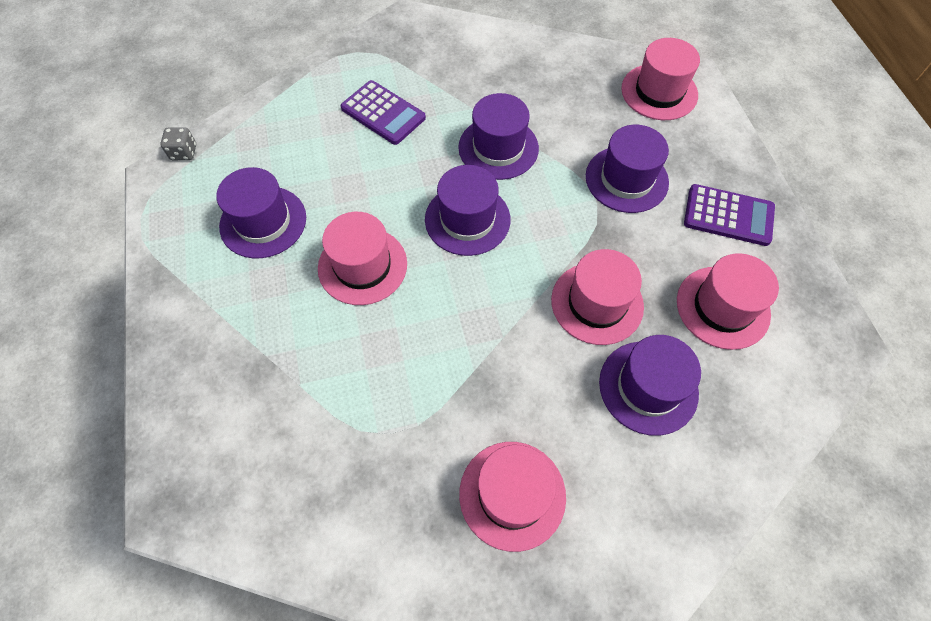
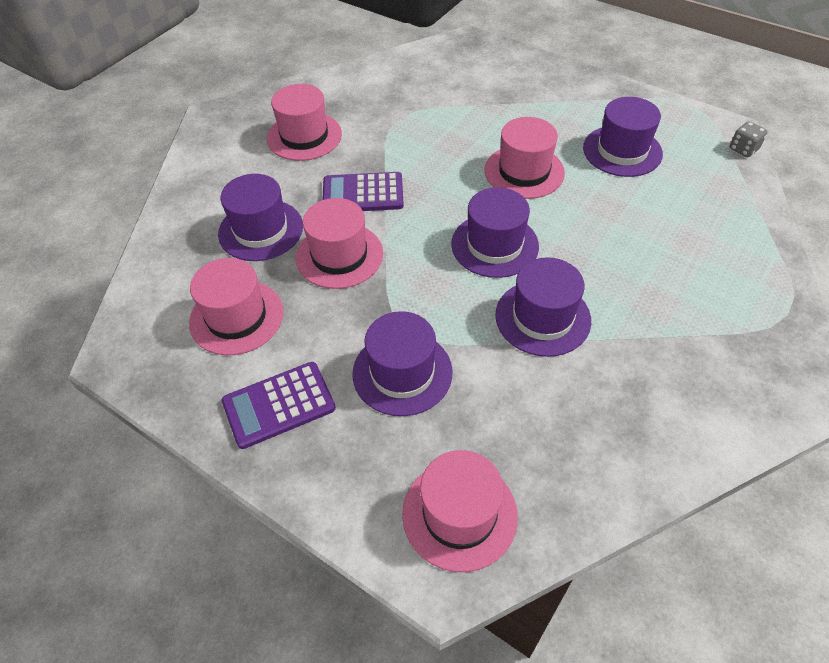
camera: 140 degrees right, 10 degrees down
purple calculator [341,80,426,145] -> purple calculator moved to [322,172,404,211]

